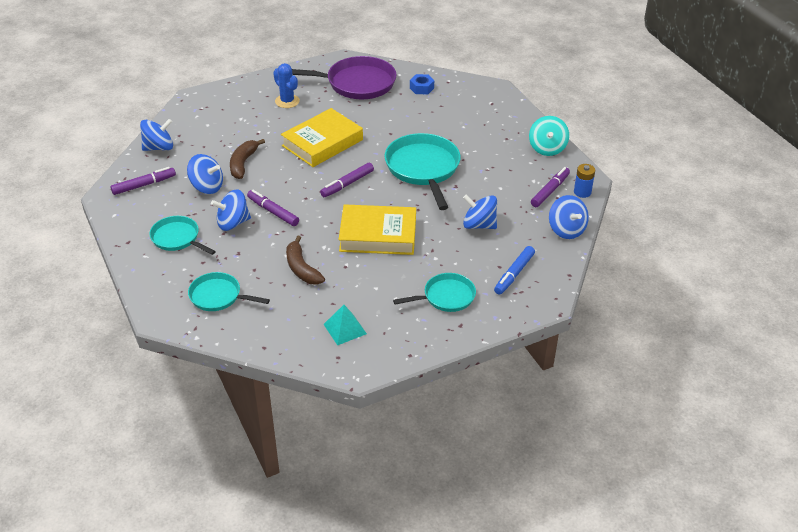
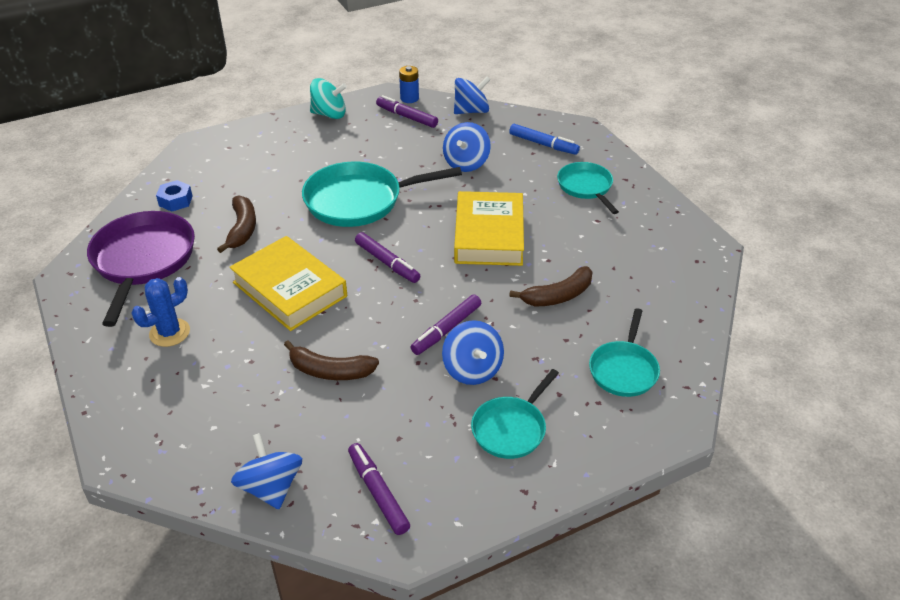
camera: 90 degrees left, 0 degrees up
blue spinning top [187,154,223,194] -> none
turquoise pyramid [324,305,367,345] -> none
none -> brown banana [217,195,256,253]

